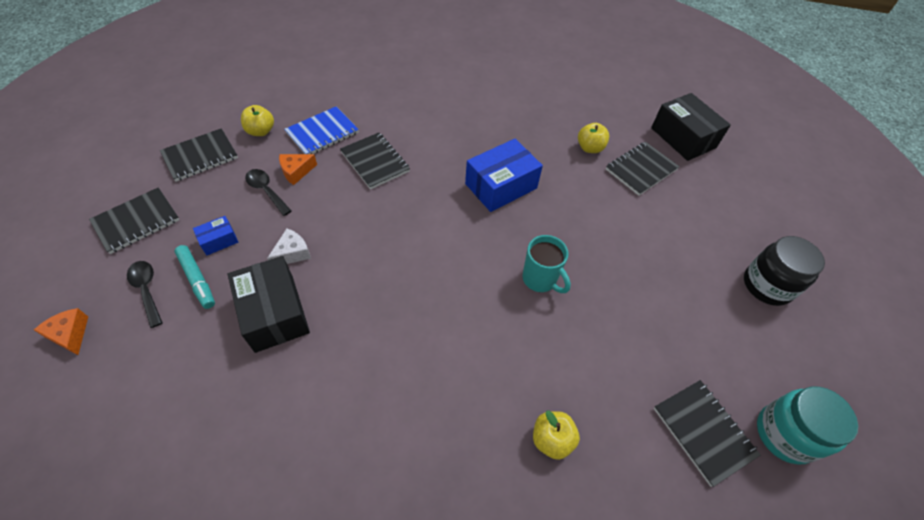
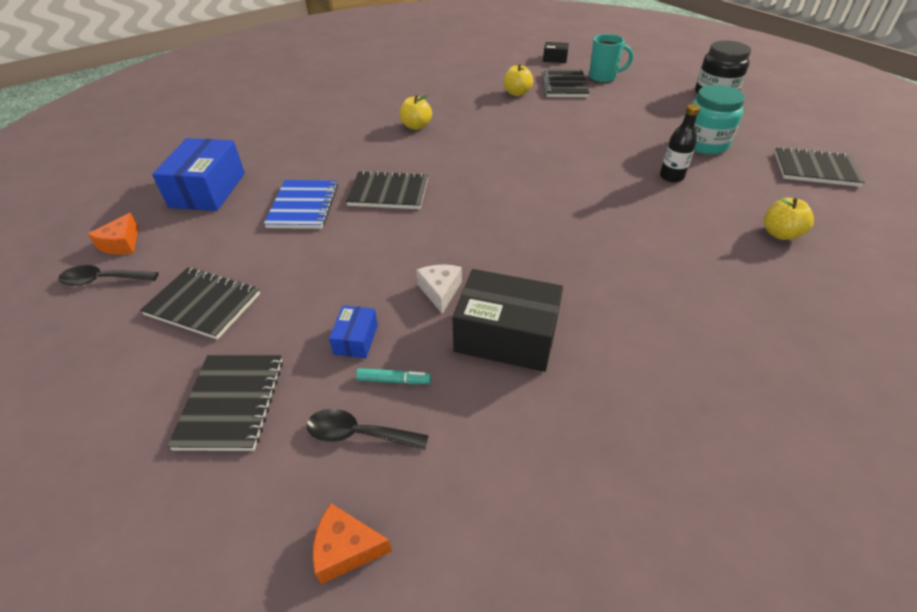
camera: 45 degrees left, 10 degrees down
black notebook [160,128,238,182] -> black notebook turned 75 degrees counterclockwise [140,268,260,340]
turquoise marker [175,245,215,309] -> turquoise marker [356,368,431,384], size x0.65
yellow apple [241,105,274,136] -> yellow apple moved to [400,95,432,130]
black spoon [245,169,292,216] -> black spoon moved to [58,265,159,286]
orange cheese [279,154,317,185] -> orange cheese moved to [88,213,139,255]
blue box [465,139,543,212] -> blue box moved to [152,138,245,211]
turquoise mug [522,235,571,293] -> turquoise mug moved to [589,34,633,83]
black box [651,93,731,161] -> black box [543,42,569,63], size x0.49
turquoise jar [757,387,858,465] -> turquoise jar moved to [692,85,745,154]
none -> black bottle [660,104,700,183]

